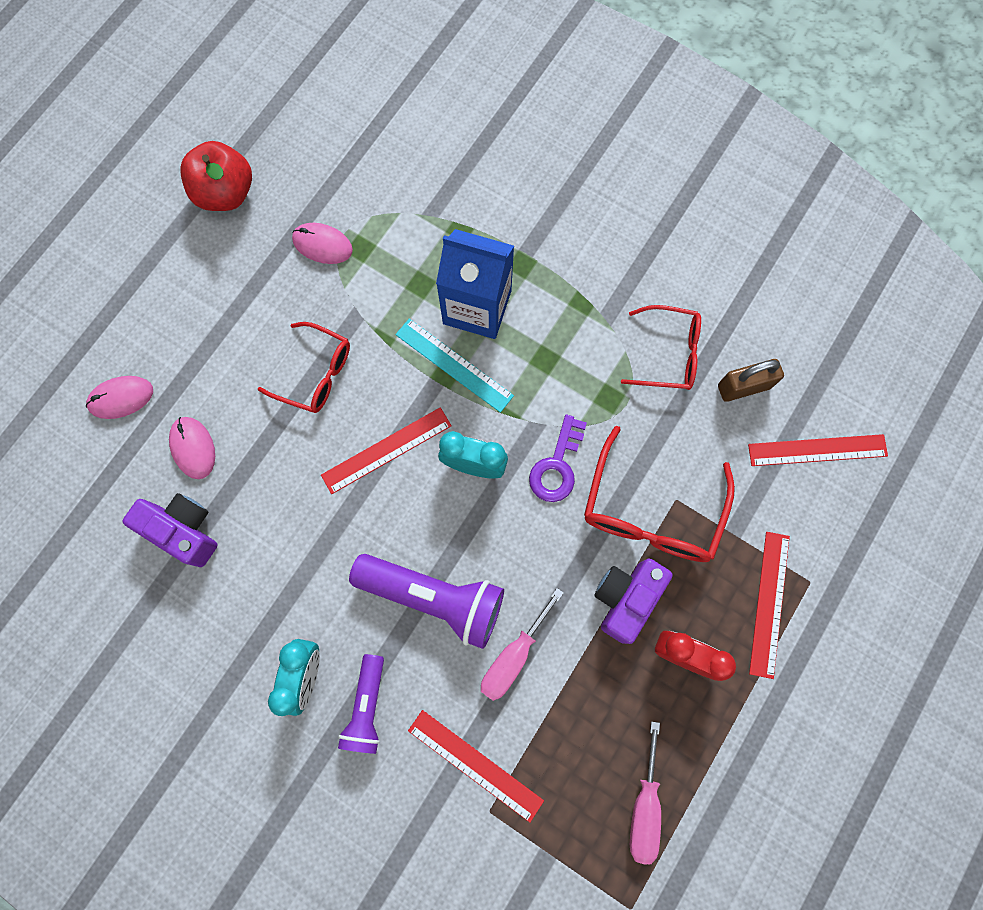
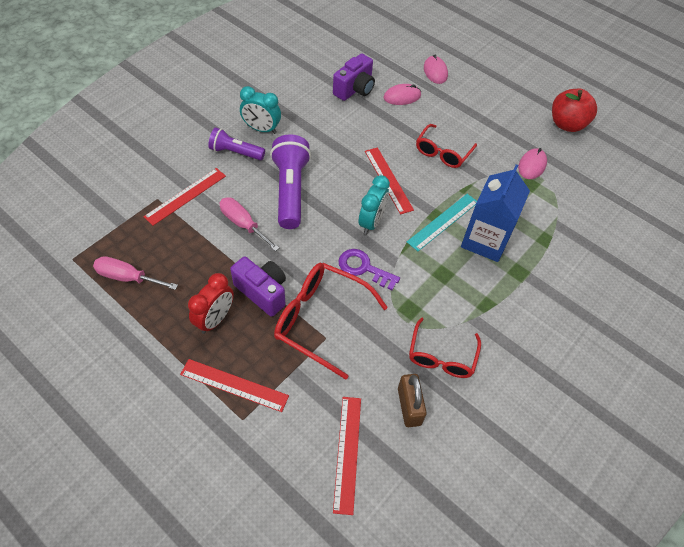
camera: 95 degrees right, 20 degrees down
purple flashlight [349,554,504,649] -> purple flashlight turned 150 degrees clockwise [270,134,311,229]

